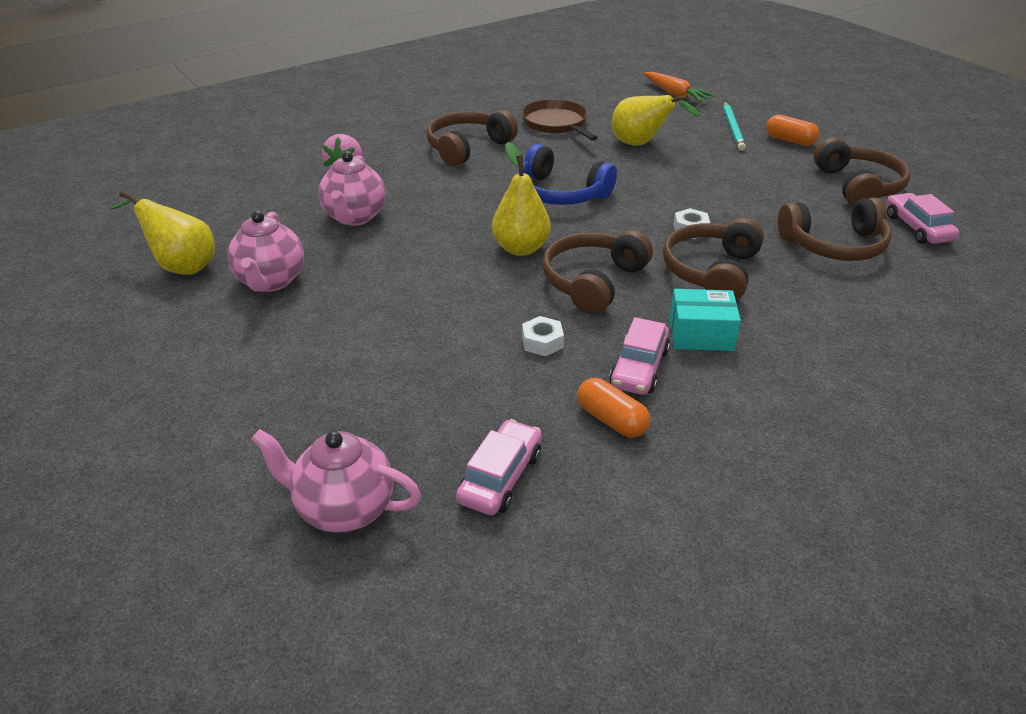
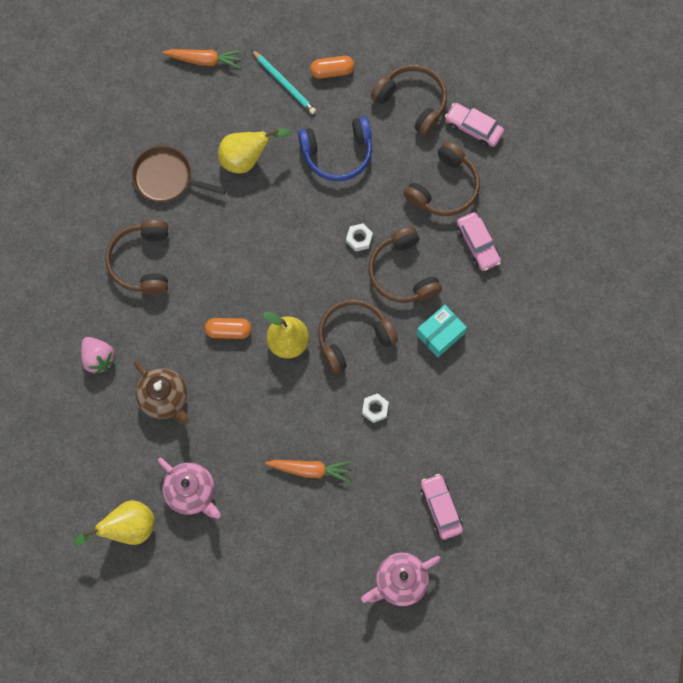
camera: 45 degrees left, 35 degrees up
pink teapot [318,151,386,226] -> brown teapot [134,361,189,424]
blue headphones [517,144,617,205] -> blue headphones moved to [298,116,372,181]
brown headphones [542,230,653,314] -> brown headphones turned 75 degrees clockwise [318,299,398,374]
orange capsule [577,378,650,438] -> orange capsule moved to [205,318,252,339]
pink car [609,317,670,395] -> pink car moved to [457,212,501,271]
none -> orange carrot [265,460,352,482]

